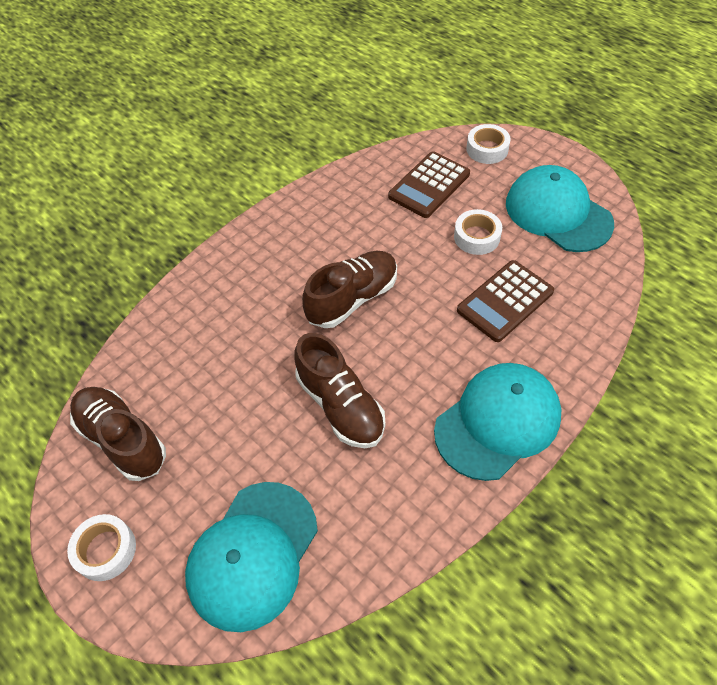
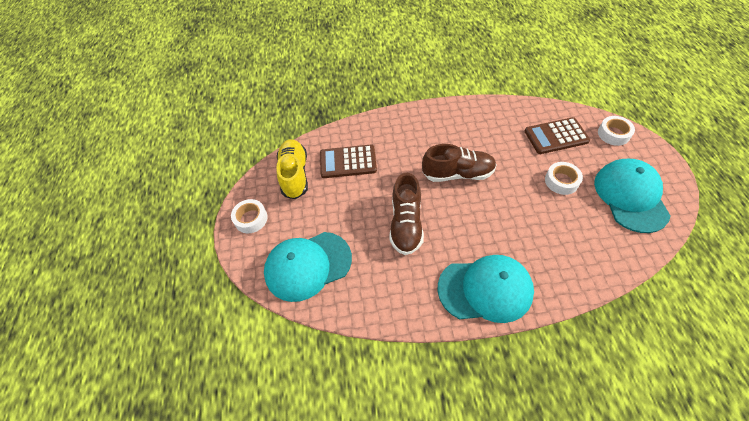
camera: 40 degrees right, 0 degrees up
brown shoe [70,387,166,481] -> yellow shoe [276,139,308,199]
brown calculator [457,260,554,342] -> brown calculator moved to [320,145,377,178]

